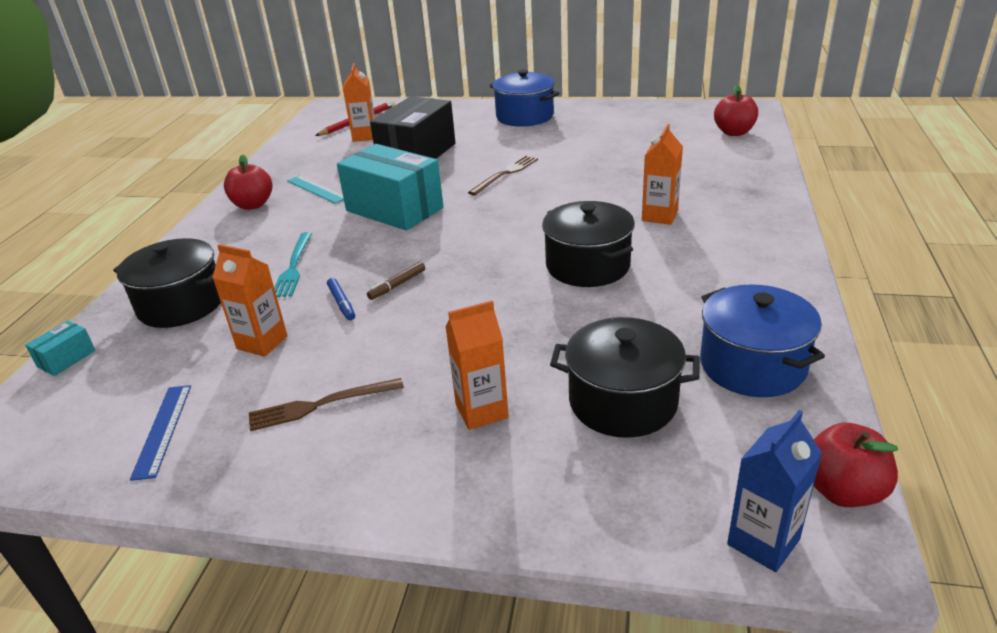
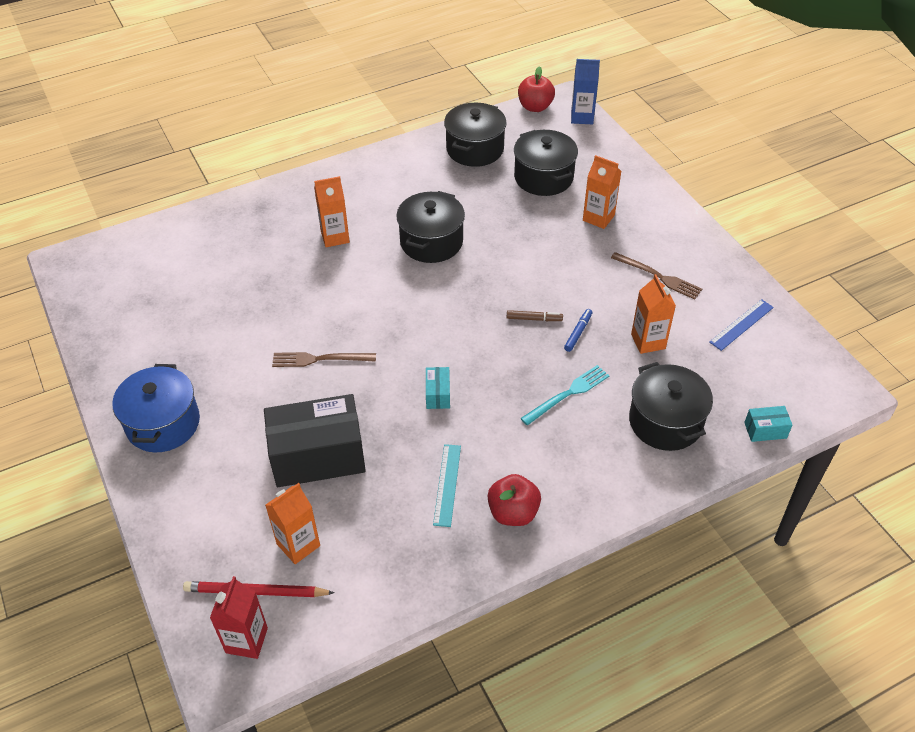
camera: 130 degrees left, 15 degrees up
turquoise box [337,144,444,231] -> turquoise box [426,367,450,409], size x0.42
blue pot [700,284,825,397] -> black pot [444,103,507,167]
red apple [714,85,758,136] -> none
none -> red carton [210,576,268,659]

